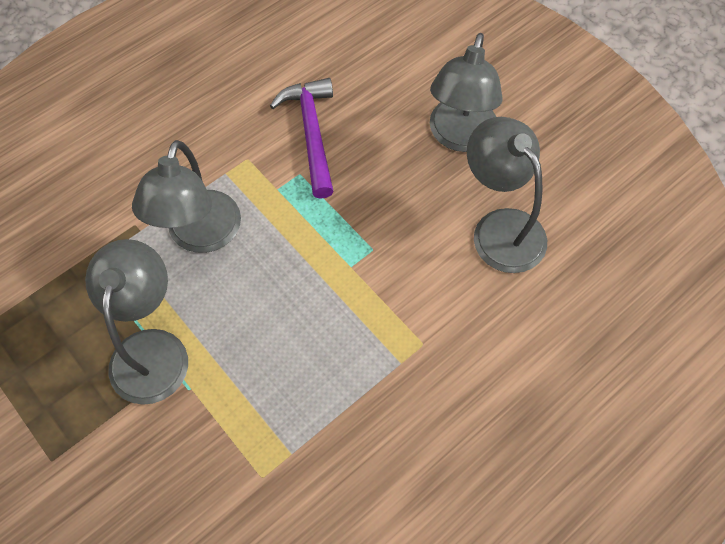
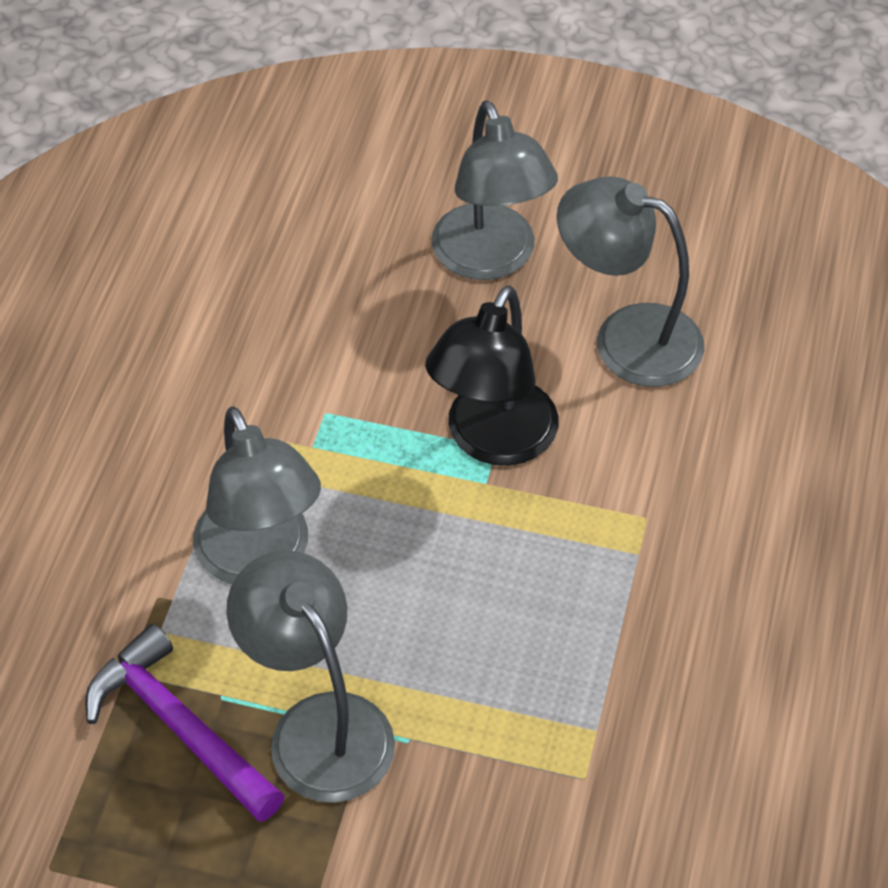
camera: 35 degrees left, 10 degrees down
purple hammer [270,78,334,199] -> purple hammer moved to [85,624,285,822]
none -> black lamp [425,286,558,466]

